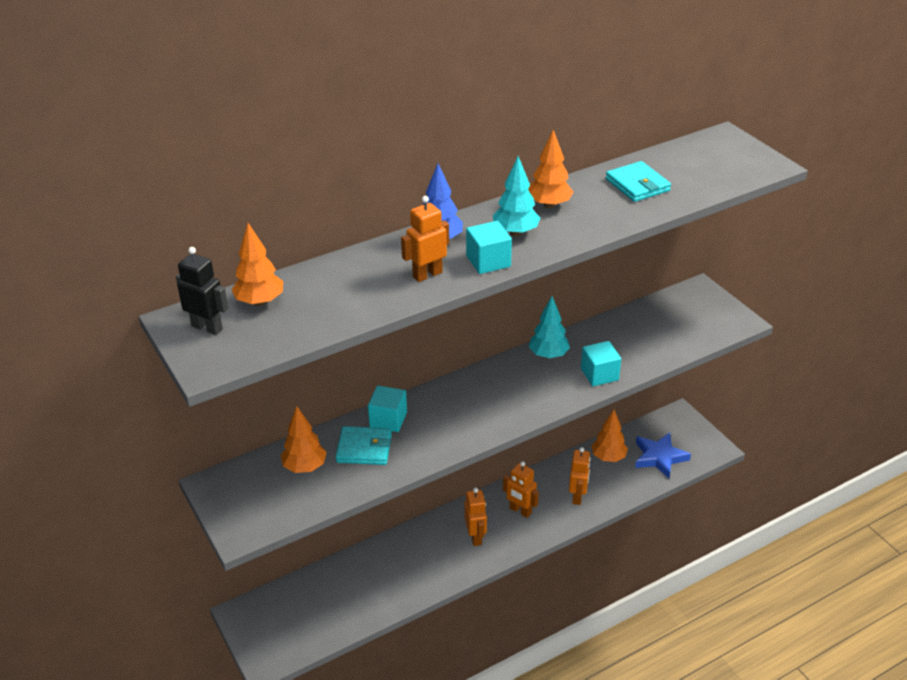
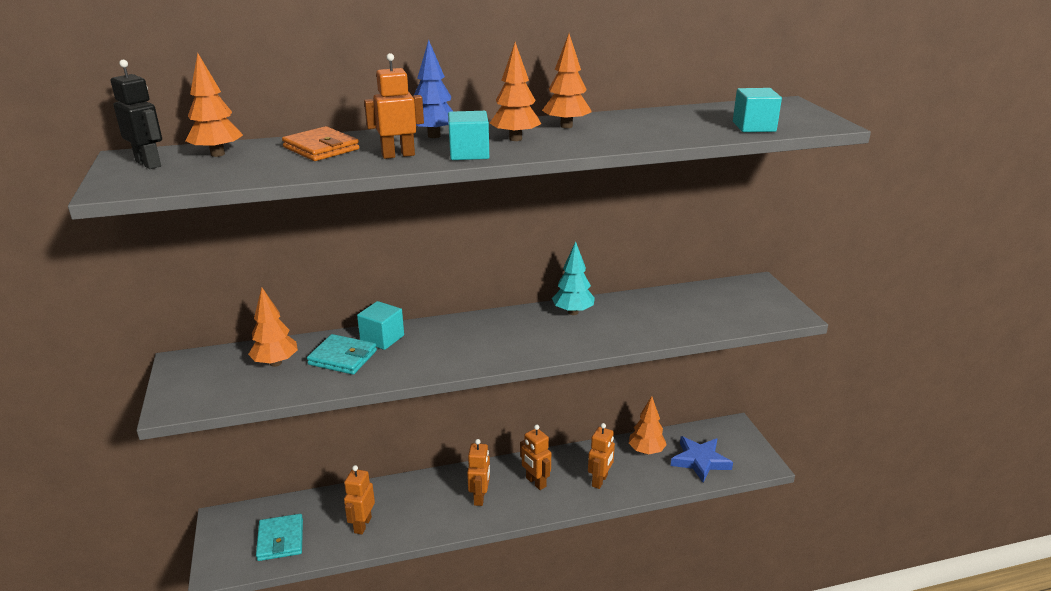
camera: 15 degrees right, 10 degrees down
turquoise tree [493,156,541,236] -> orange tree [490,42,541,141]
turquoise cube [581,341,621,386] -> turquoise cube moved to [733,88,782,132]
turquoise wallet [606,161,671,202] -> turquoise wallet moved to [256,514,303,561]
none -> orange wallet [282,126,359,161]
none -> orange robot [344,465,375,535]

